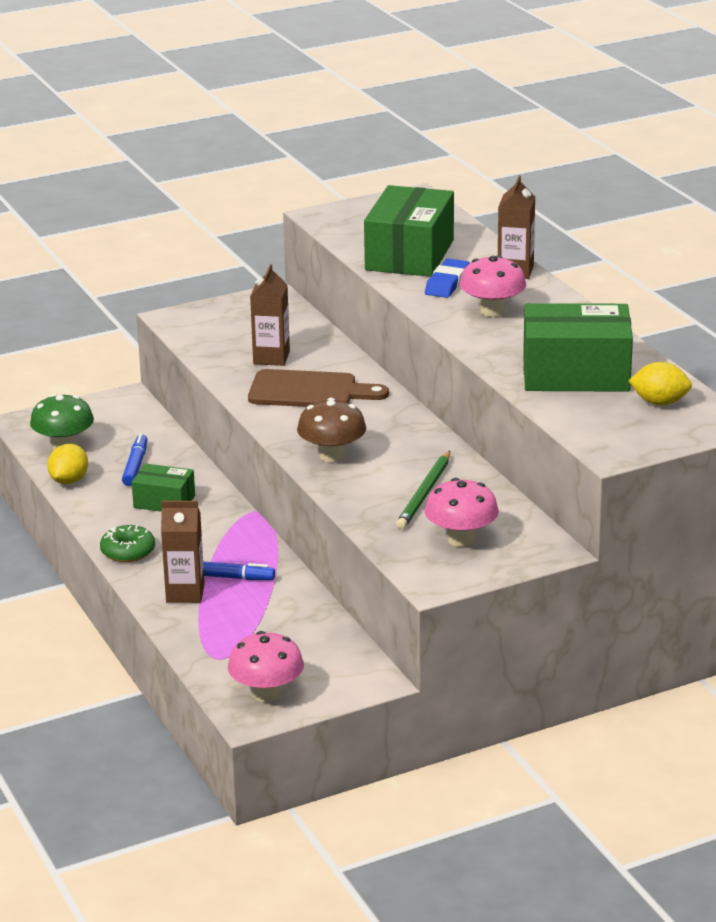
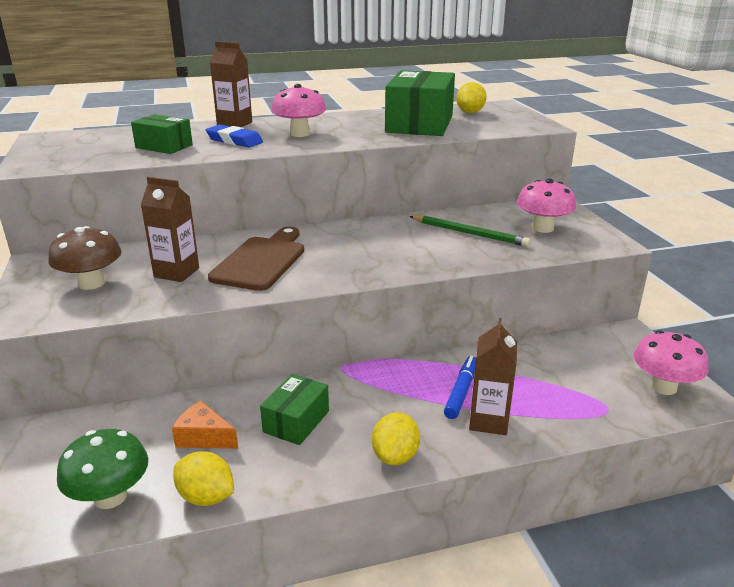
camera: 80 degrees left, 0 degrees up
green donut [100,525,155,562] -> yellow lemon [372,412,420,465]
blue marker [122,433,148,486] -> orange cheese [172,401,238,449]
brown mushroom [297,398,366,462] -> brown mushroom moved to [48,226,122,290]
green box [364,185,454,277] -> green box [131,114,193,154], size x0.54

